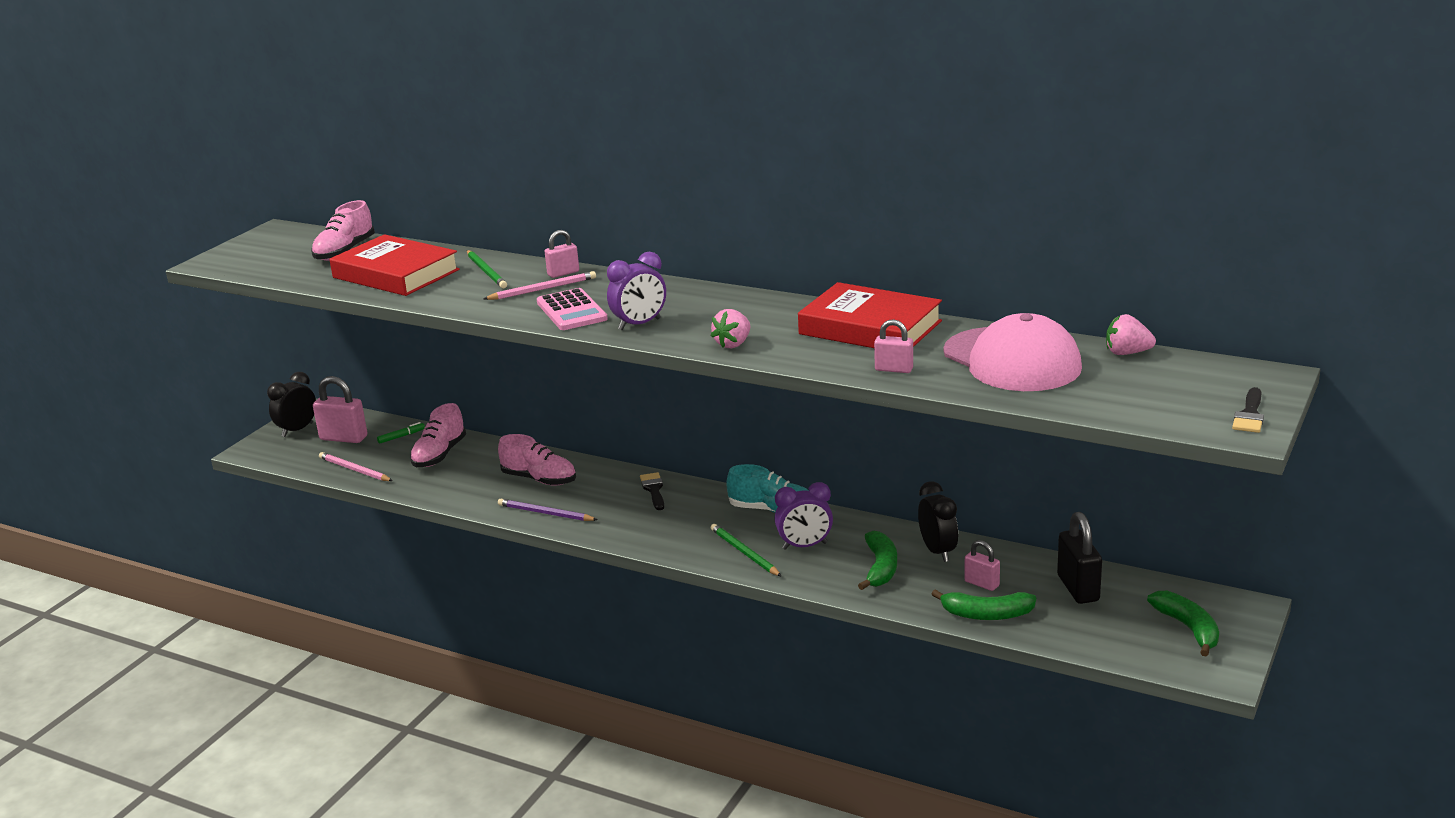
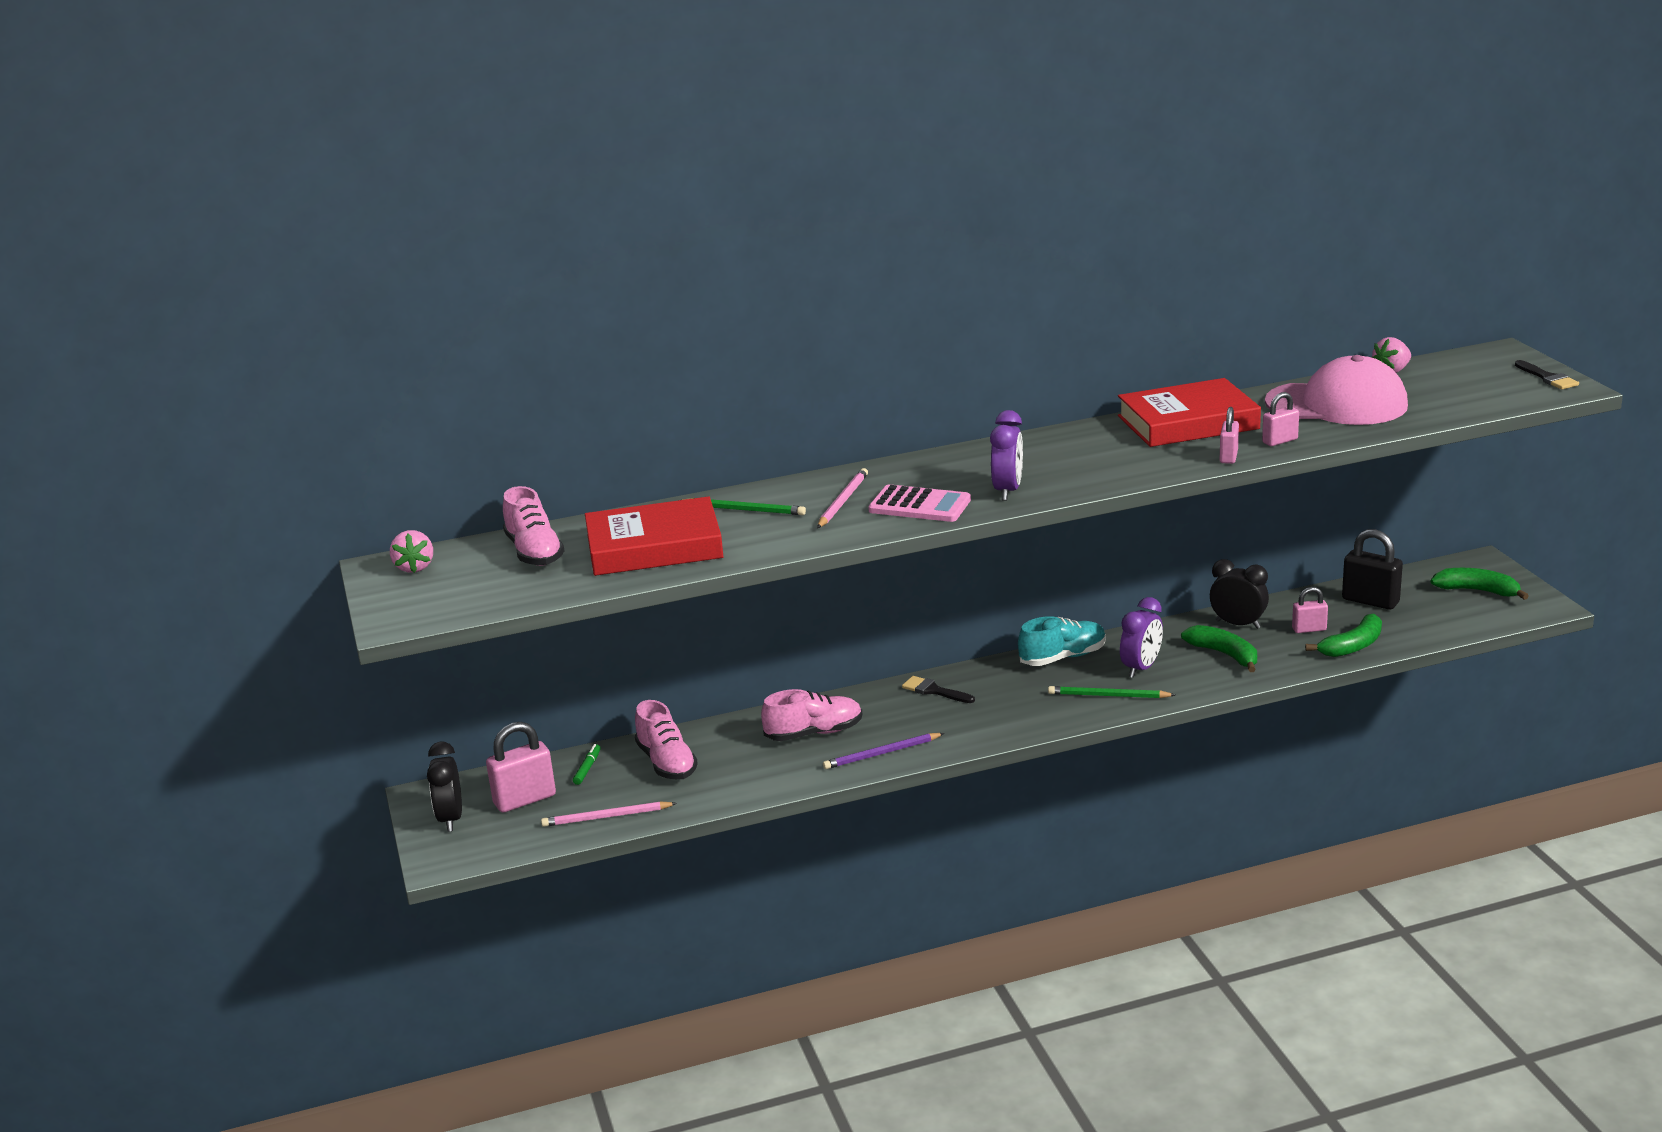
camera: 45 degrees left, 0 degrees up
pink padlock [544,230,579,278] -> pink padlock moved to [1220,407,1239,464]
pink strawberry [711,309,750,348] -> pink strawberry moved to [390,530,433,573]

